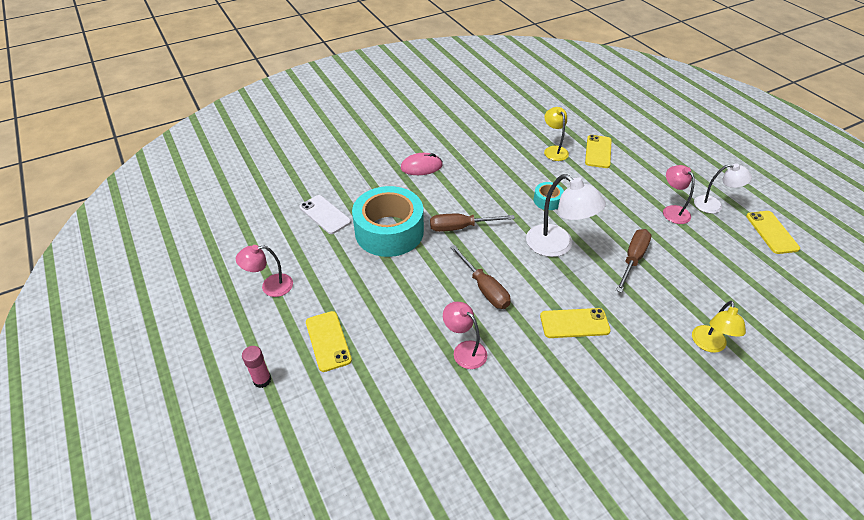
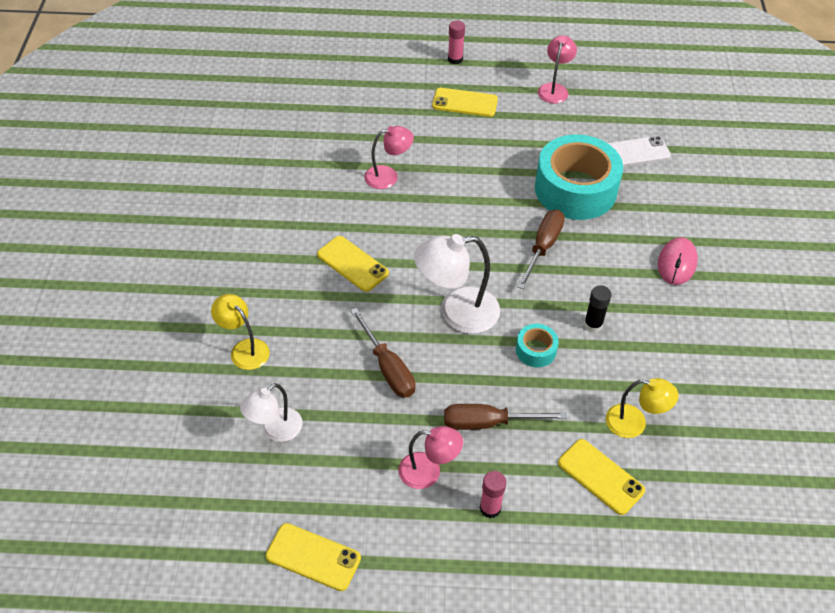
camera: 120 degrees right, 5 degrees up
brown screwdriver [450,245,511,309] -> brown screwdriver moved to [444,404,567,430]
yellow phone [540,308,611,338] -> yellow phone turned 75 degrees counterclockwise [317,236,389,292]
white lamp [694,163,752,213] -> white lamp moved to [240,383,303,442]
none -> pink glue stick [480,471,506,518]
none -> black glue stick [584,285,611,332]

